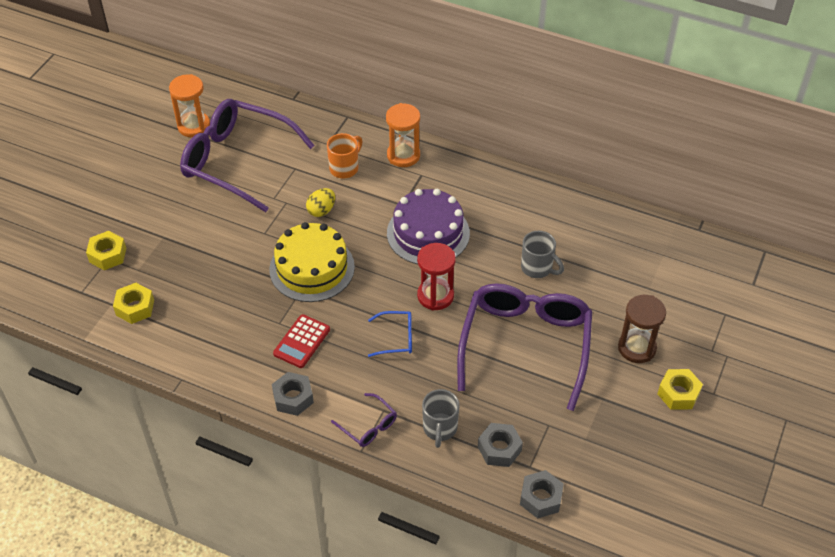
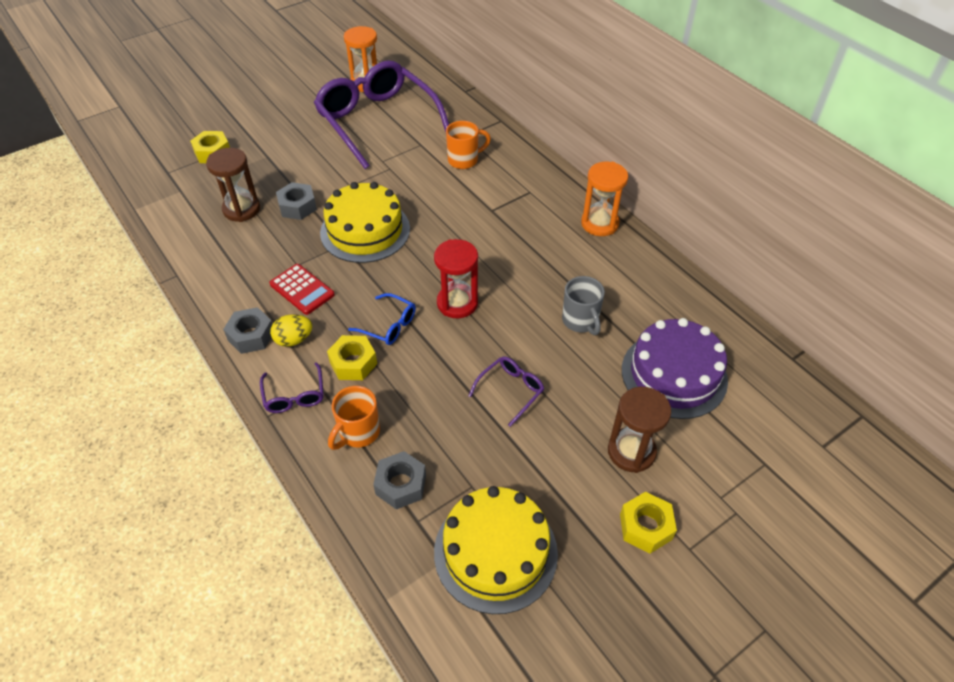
camera: 30 degrees right, 0 degrees up
yellow nut [113,283,154,324] -> yellow nut moved to [327,335,377,380]
red calculator [273,314,330,368] -> red calculator turned 105 degrees counterclockwise [269,264,335,315]
yellow egg [306,188,335,217] -> yellow egg moved to [270,314,312,347]
orange hourglass [386,103,420,167] -> orange hourglass moved to [581,162,628,236]
purple cake [387,189,470,264] -> purple cake moved to [622,318,728,419]
grey mug [422,389,459,448] -> orange mug [328,386,380,450]
purple glasses [457,283,592,411] -> purple glasses [468,356,544,427], size x0.41
grey nut [520,470,564,519] -> grey nut moved to [276,182,317,220]
none -> brown hourglass [206,148,260,222]
none -> yellow cake [434,486,558,614]

